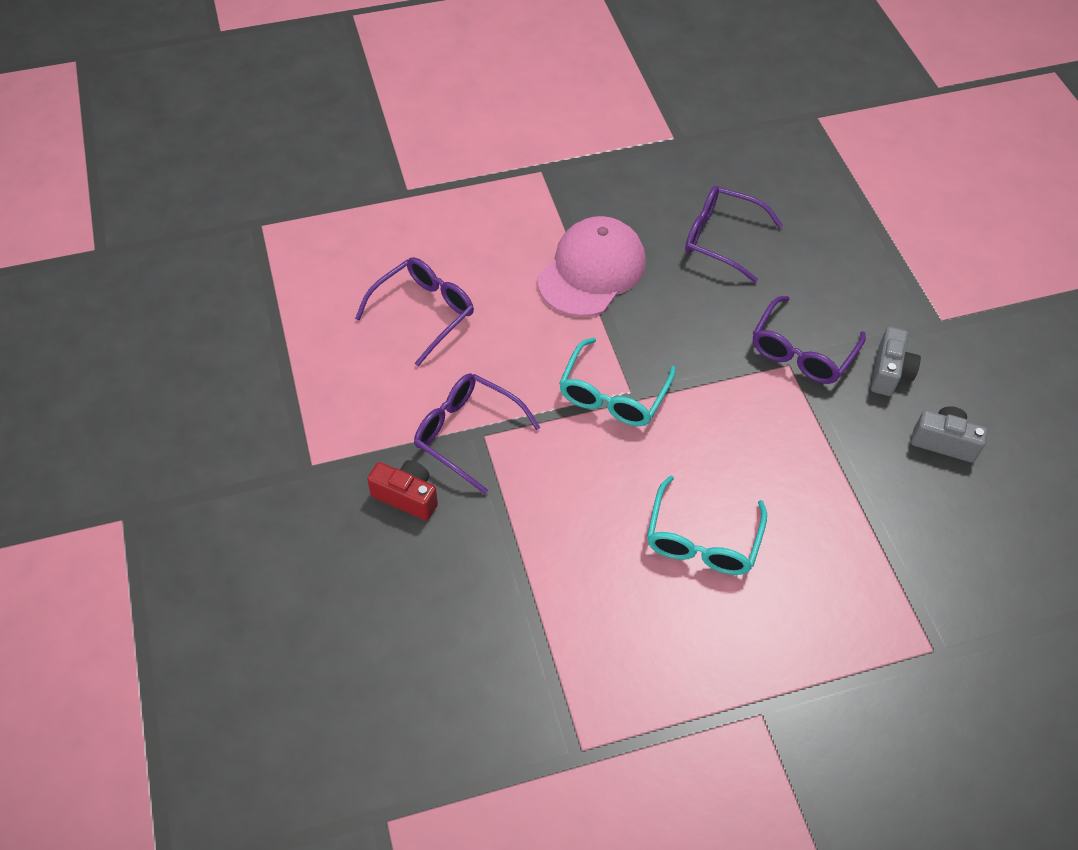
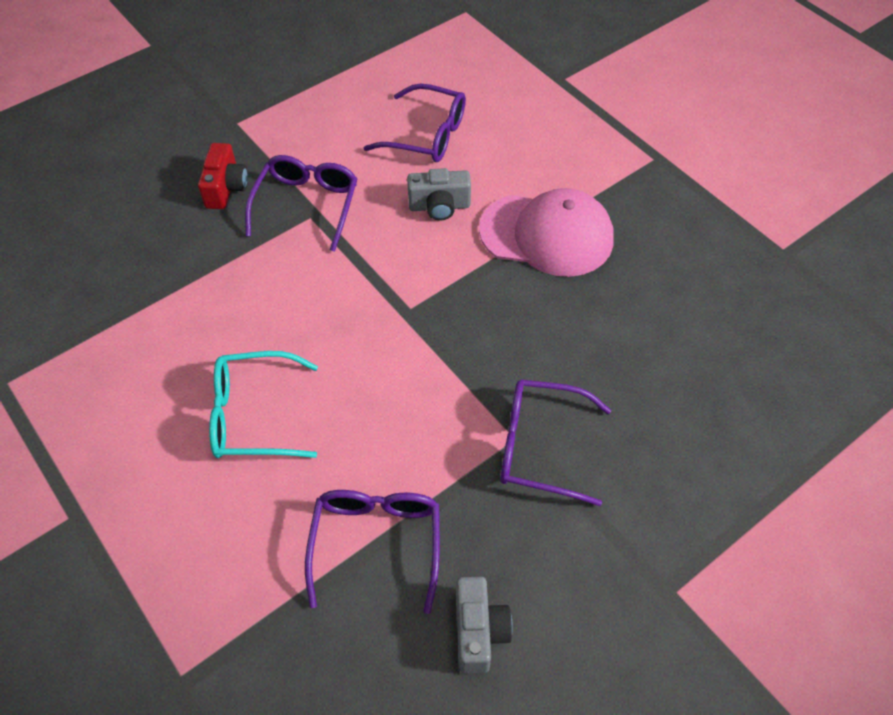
camera: 70 degrees right, 0 degrees up
turquoise glasses [559,338,676,426] -> none
purple glasses [685,186,783,283] -> purple glasses moved to [305,490,440,614]
grey camera [871,327,921,396] -> grey camera moved to [407,168,471,220]

